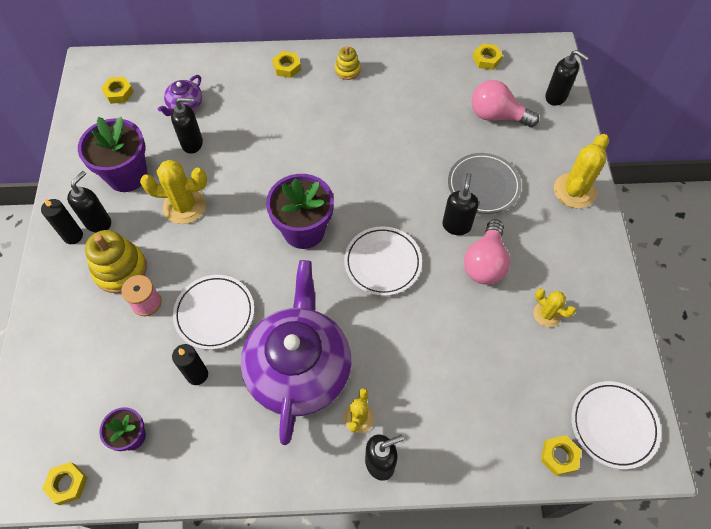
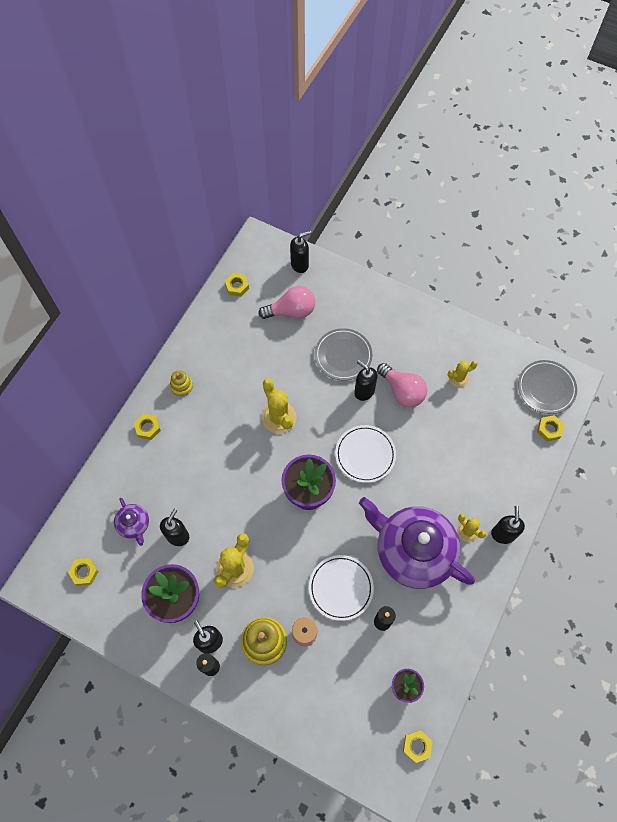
camera: 60 degrees left, 5 degrees up
pink light bulb [471,80,539,127] -> pink light bulb turned 150 degrees counterclockwise [258,286,315,319]
yellow cactus [554,134,609,208] -> yellow cactus moved to [262,378,297,434]
white plate [571,381,661,469] -> grey plate [518,360,577,414]

